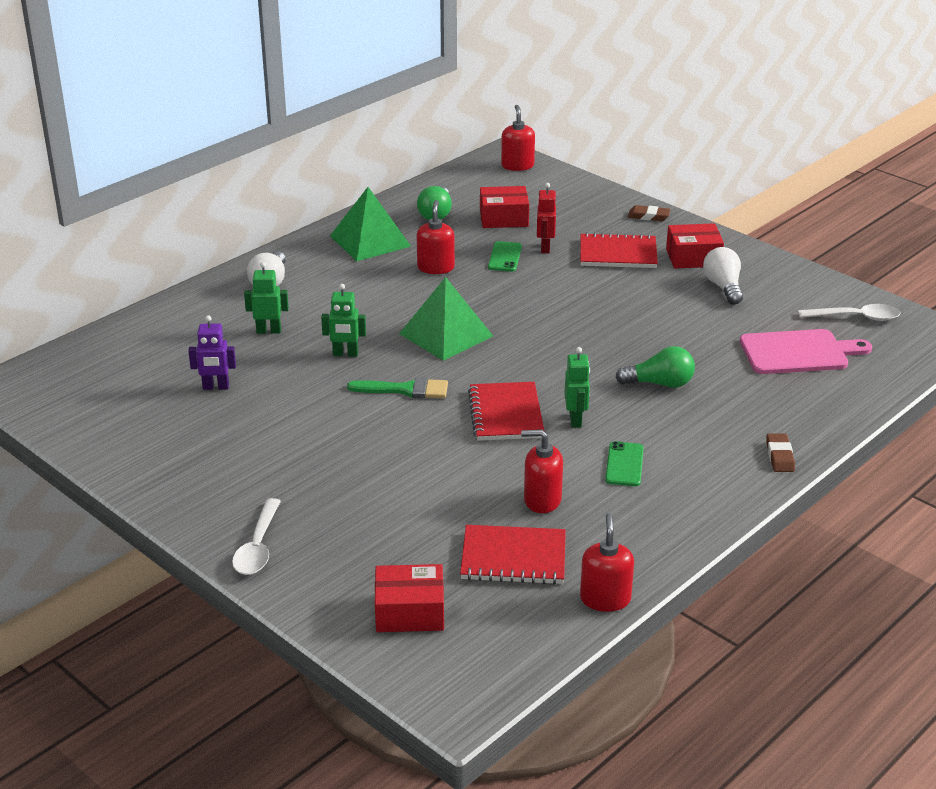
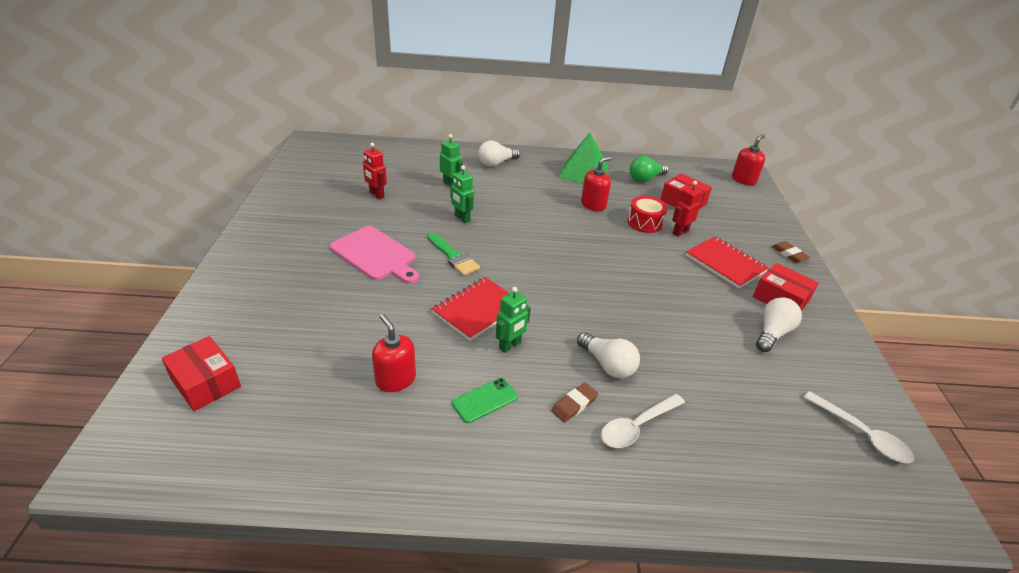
camera: 45 degrees right, 5 degrees up
purple robot [188,315,236,390] -> red robot [363,143,387,199]
white spoon [232,498,281,575] -> white spoon moved to [601,394,685,448]
green pyramid [399,277,493,361] -> none
red notebook [460,525,566,585] -> none
green phone [488,241,522,272] -> red drum [627,196,667,233]
red soap dispenser [580,513,634,612] -> none
green light bulb [615,346,695,388] -> white light bulb [577,332,640,378]
pink cutting board [740,329,872,374] -> pink cutting board moved to [330,226,419,284]
brown eraser [766,433,795,472] -> brown eraser moved to [551,383,598,423]

